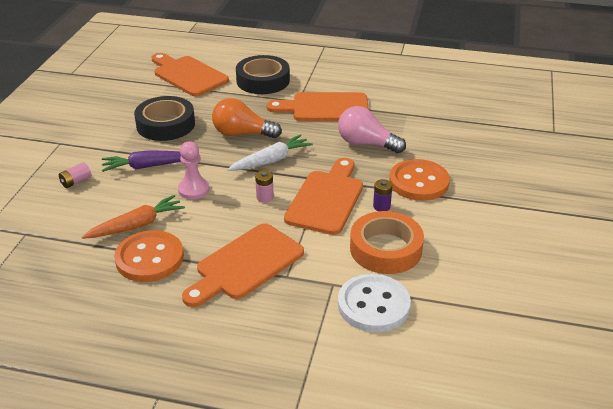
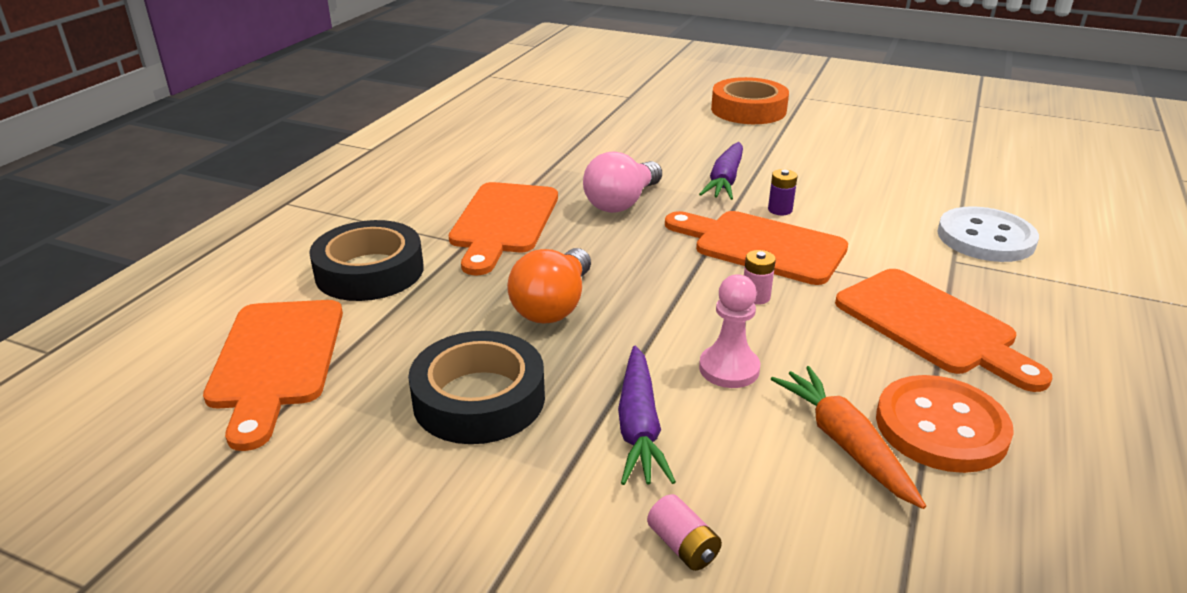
camera: 80 degrees left, 5 degrees down
orange cutting board [151,53,229,97] -> orange cutting board turned 60 degrees counterclockwise [203,300,343,451]
white carrot [228,134,313,171] -> none
orange tape [350,211,424,274] -> orange tape moved to [711,77,789,124]
orange button [389,159,450,201] -> purple carrot [699,142,743,200]

